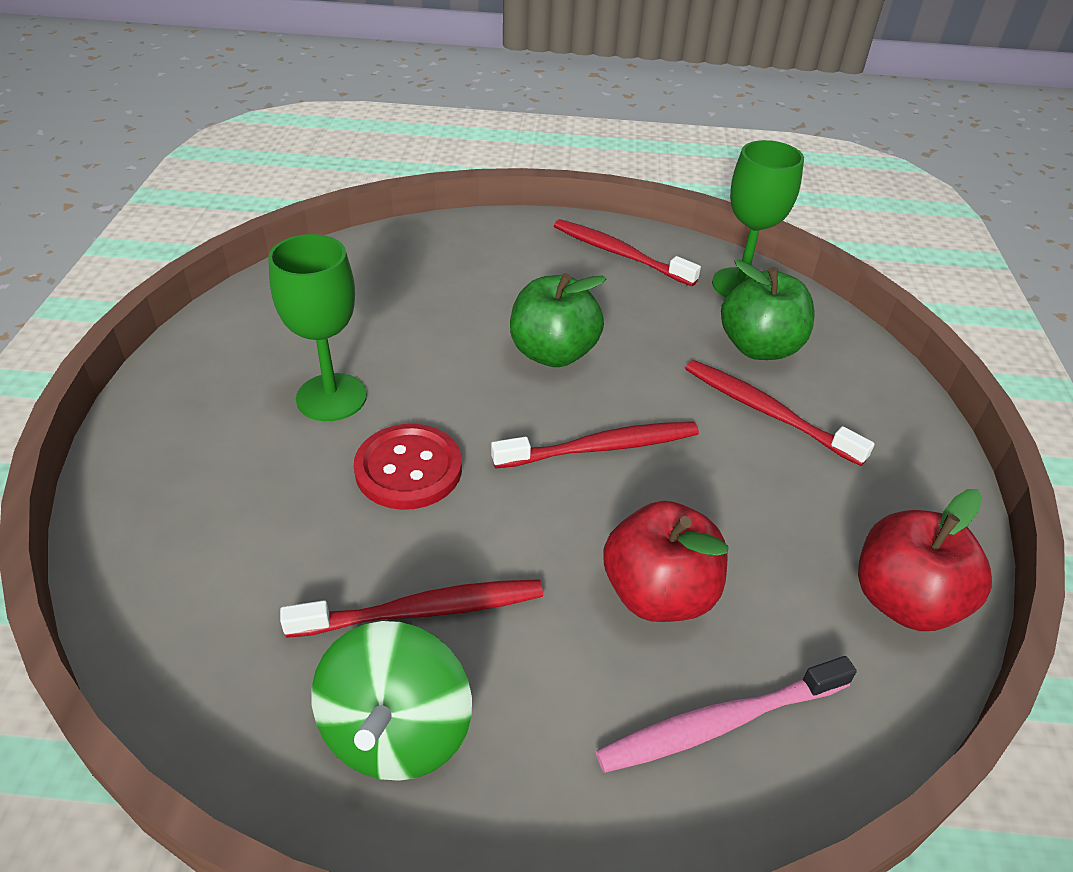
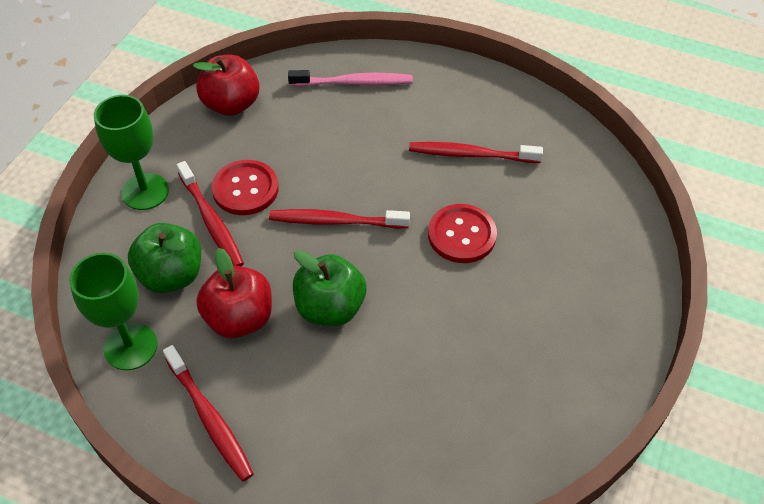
camera: 160 degrees left, 10 degrees up
green goblet [268,234,367,421] -> green goblet moved to [94,95,169,210]
green spinning top [311,621,472,781] -> none
red apple [603,501,728,622] -> red apple moved to [196,248,272,338]
none -> red button [212,160,279,215]

